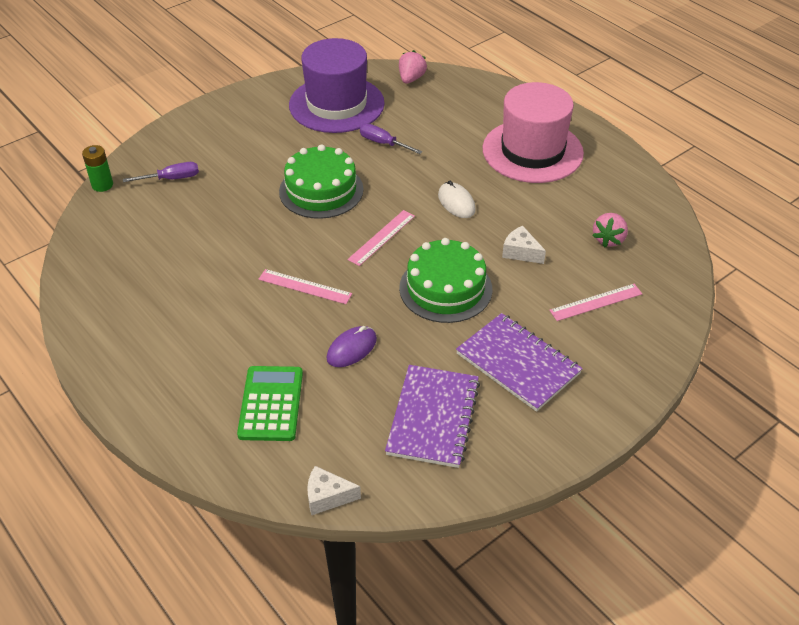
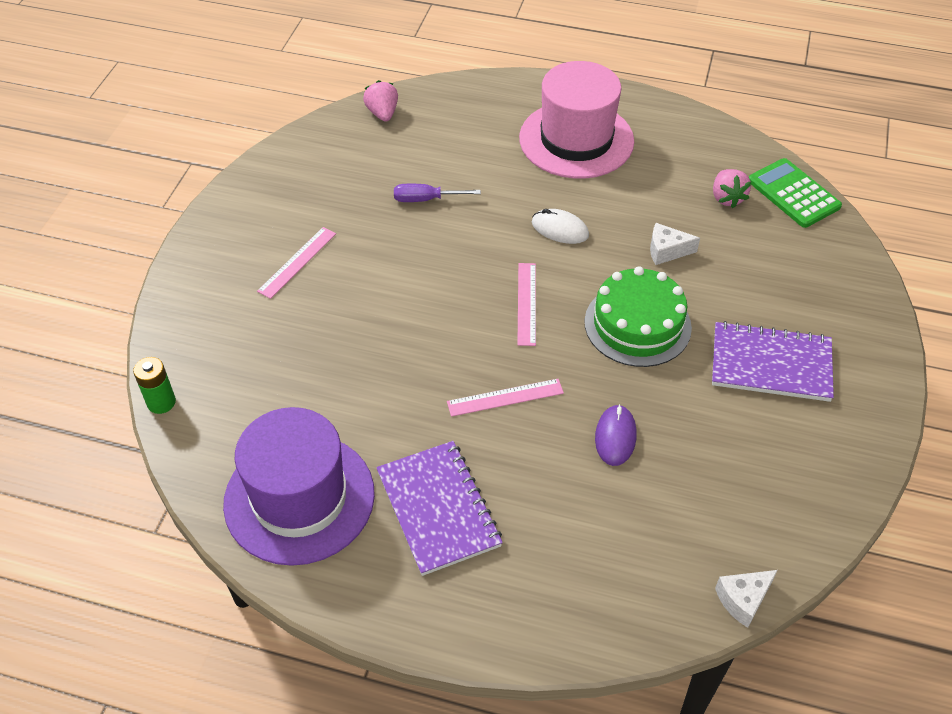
camera: 35 degrees left, 5 degrees up
purple screwdriver [123,162,199,182] -> none
green calculator [237,366,303,441] -> green calculator moved to [749,158,842,228]
green cake [279,144,364,219] -> none
purple hat [289,38,385,133] -> purple hat moved to [223,407,375,566]
purple notebook [385,365,480,468] -> purple notebook moved to [376,441,503,576]
pink ruler [549,284,642,321] -> pink ruler moved to [257,227,336,299]

